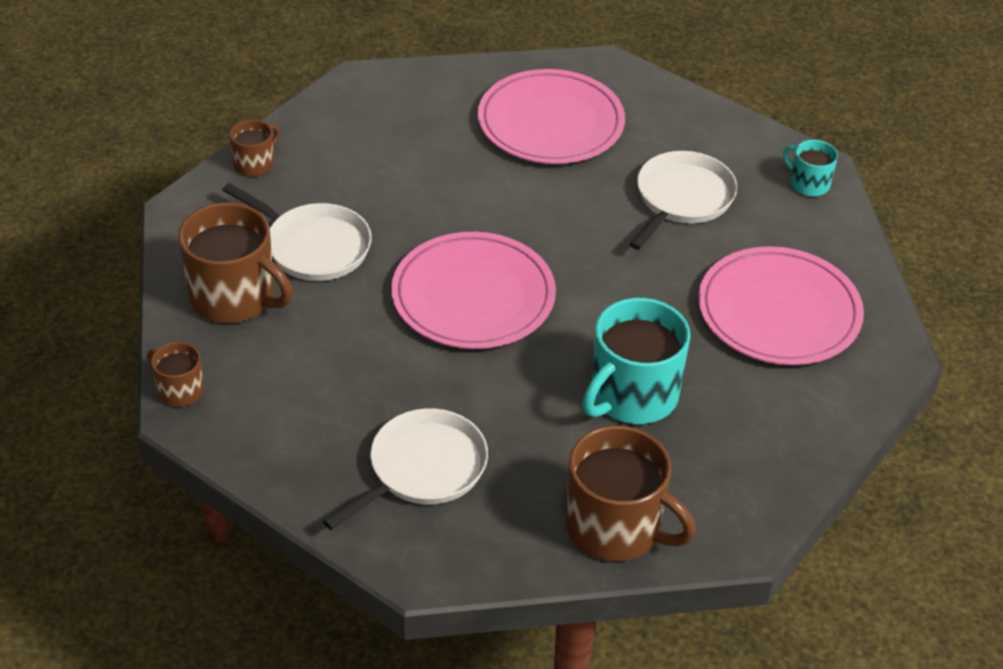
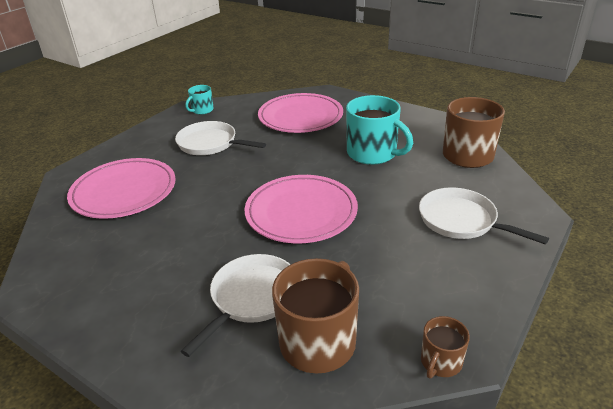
camera: 90 degrees left, 10 degrees down
brown mug [229,120,280,177] -> none

